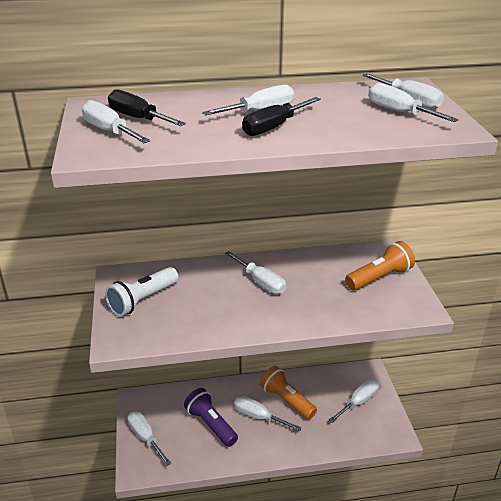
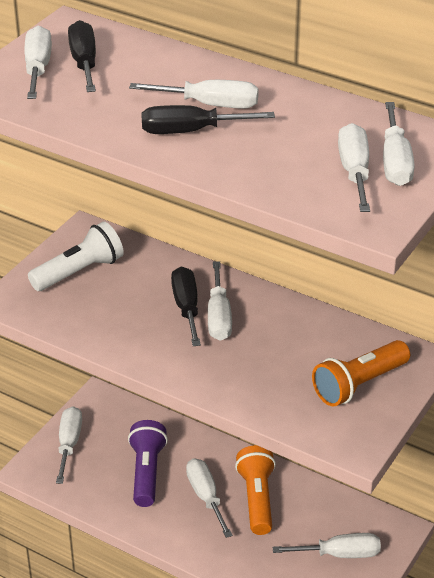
camera: 40 degrees right, 5 degrees up
white flashlight [105,267,179,316] -> white flashlight turned 150 degrees clockwise [28,222,124,291]
orange flashlight [345,241,415,290] -> orange flashlight turned 135 degrees clockwise [312,340,410,407]
none -> black screwdriver [171,267,201,346]

